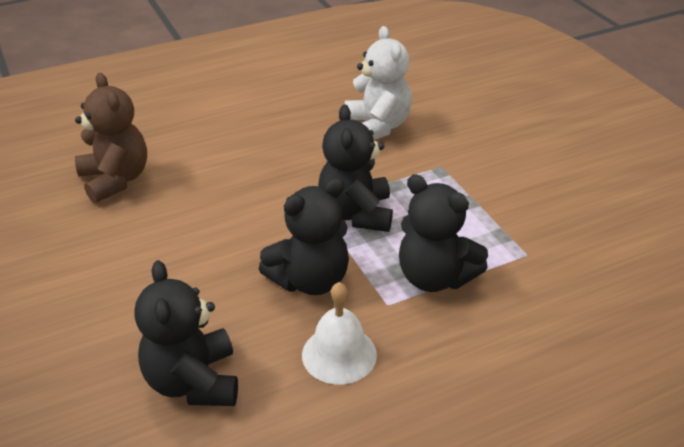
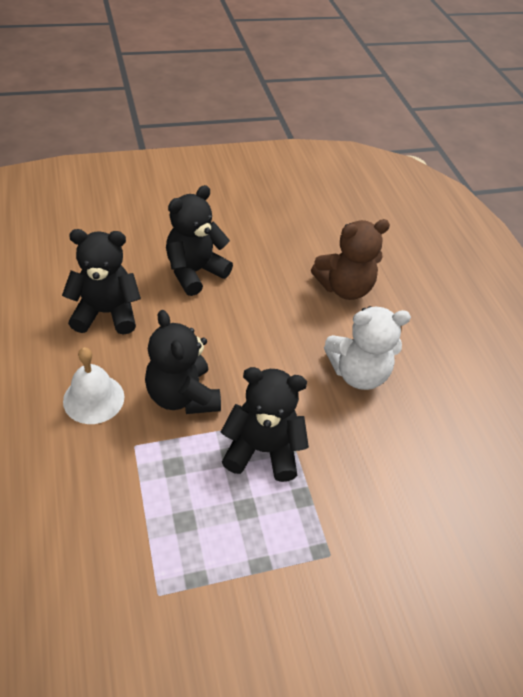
camera: 95 degrees right, 10 degrees up
white teddy bear [345,26,412,140] -> white teddy bear moved to [324,306,411,390]
black teddy bear [399,174,488,292] -> black teddy bear moved to [166,185,233,296]

